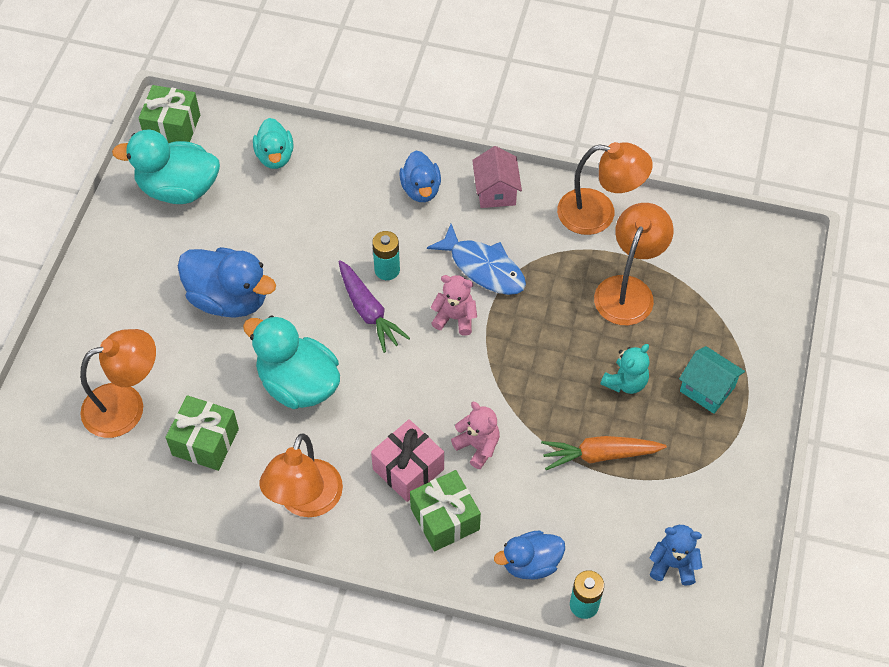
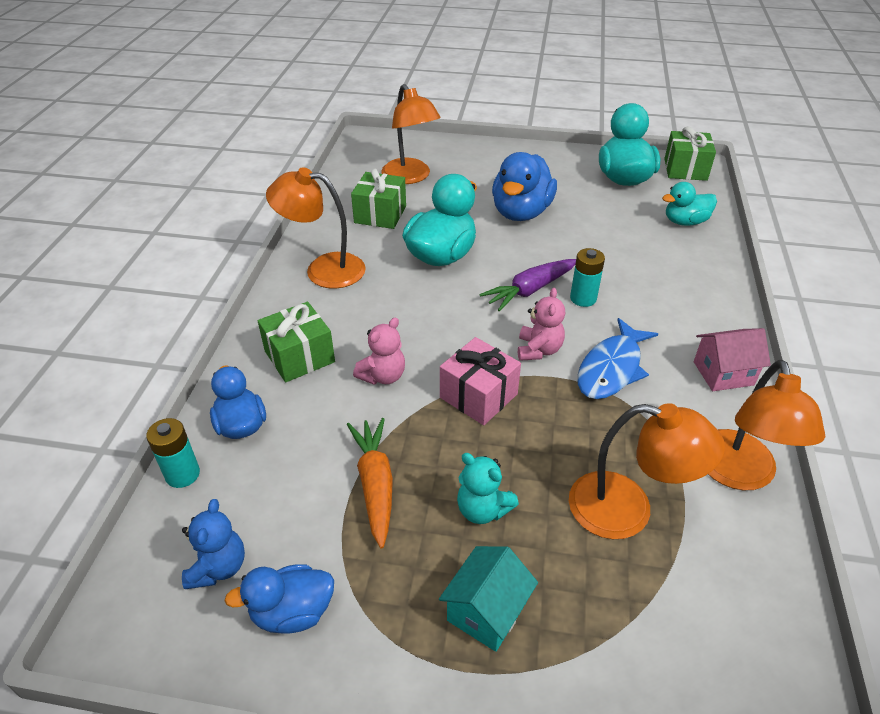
camera: 85 degrees right, 15 degrees down
pink gift [371,419,444,502] -> pink gift moved to [440,337,521,425]
blue duck [399,151,441,202] -> blue duck moved to [224,564,334,634]

